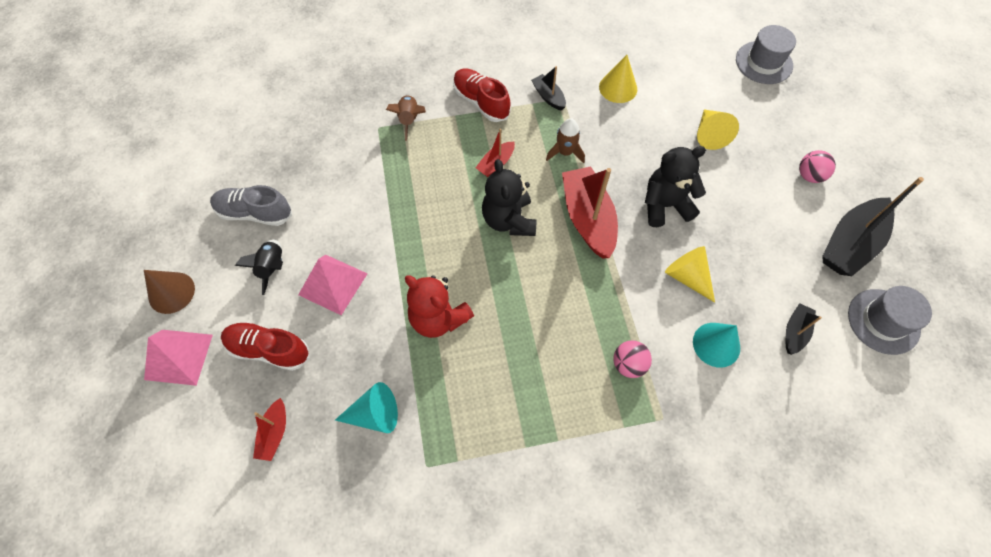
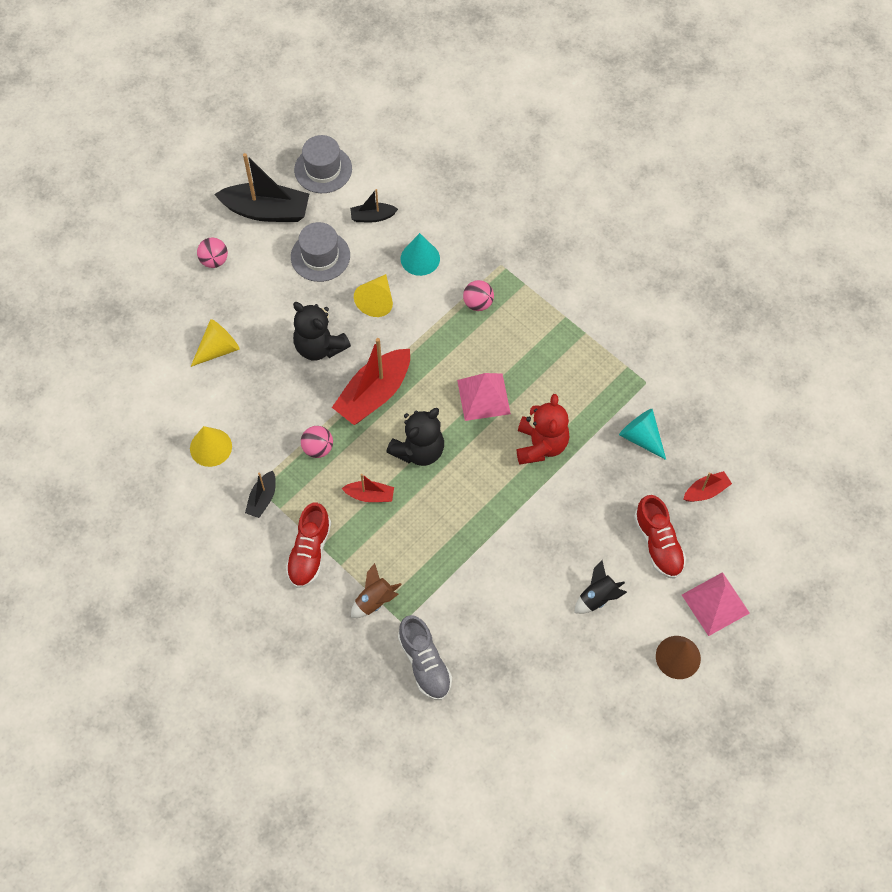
camera: 125 degrees left, 0 degrees up
grey shoe [210,185,292,226] -> grey shoe moved to [398,615,452,700]
pink pyramid [298,254,367,315] -> pink pyramid moved to [457,373,511,421]
brown rocket [546,118,585,163] -> pink ball [301,426,333,458]
grey hat [736,25,796,84] -> grey hat moved to [291,222,350,282]

